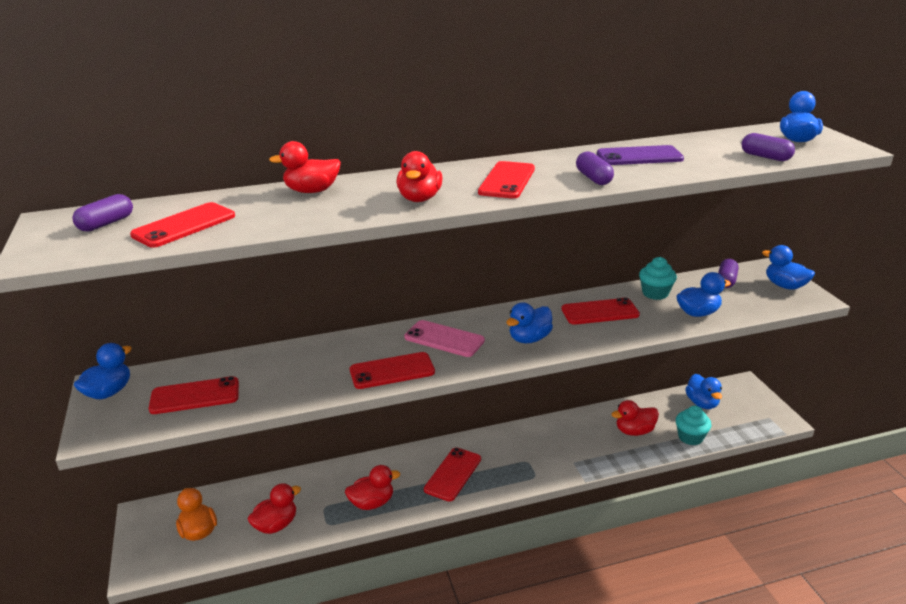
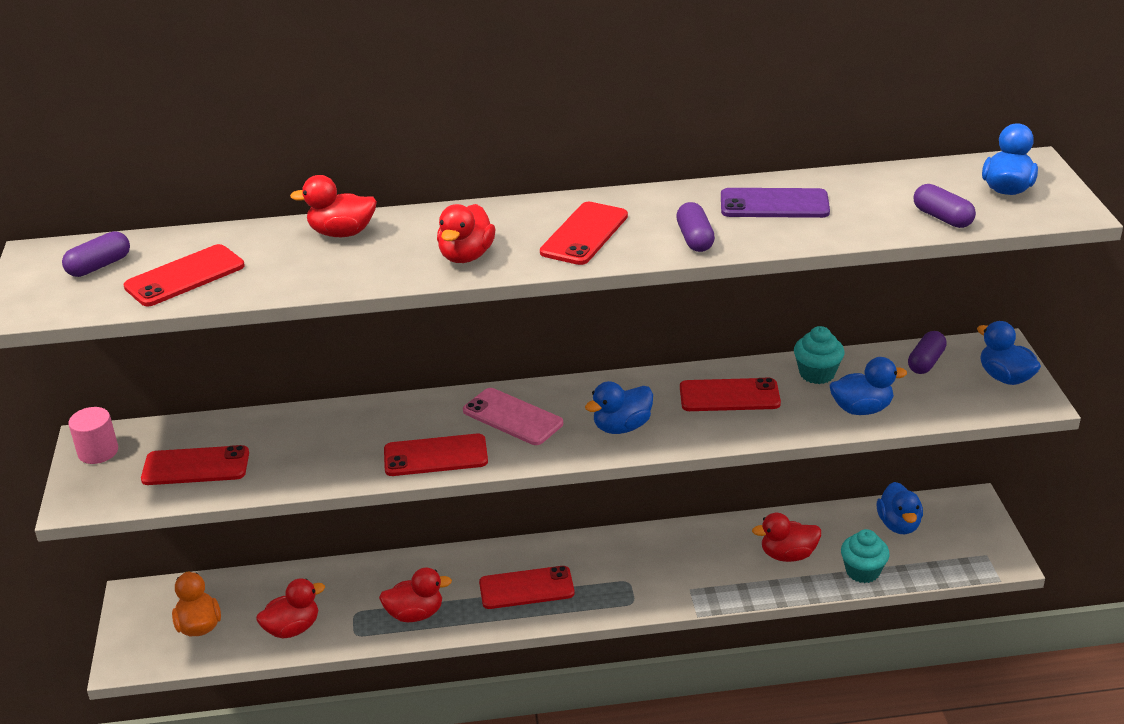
camera: 10 degrees right, 5 degrees up
blue duck [74,343,132,399] -> pink cylinder [68,407,118,464]
red phone [424,448,481,502] -> red phone turned 45 degrees clockwise [479,566,575,609]

